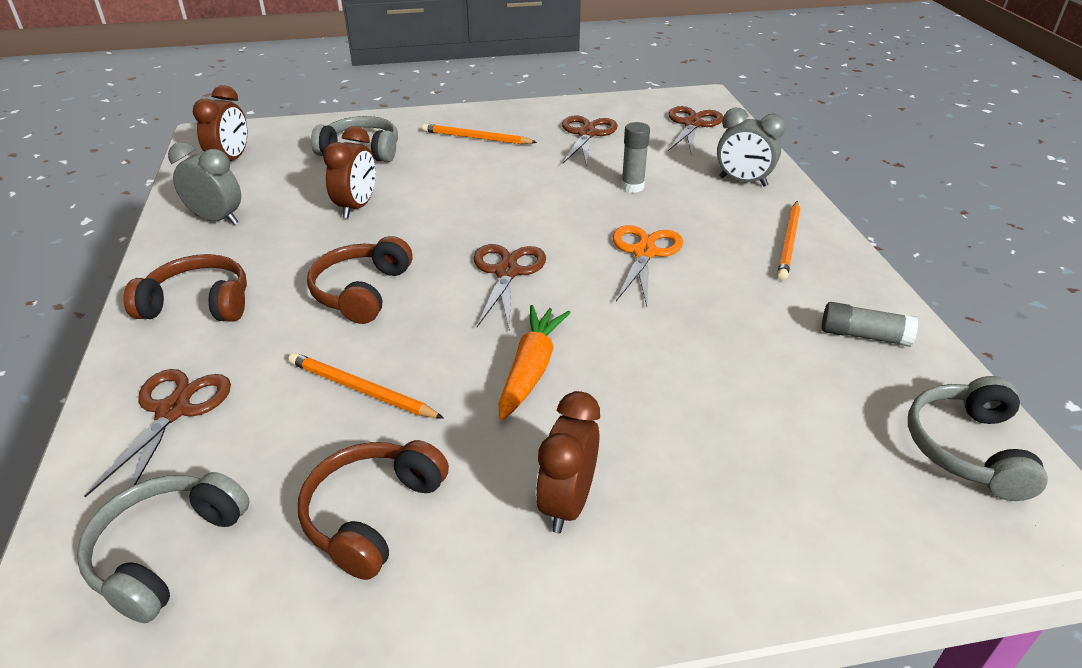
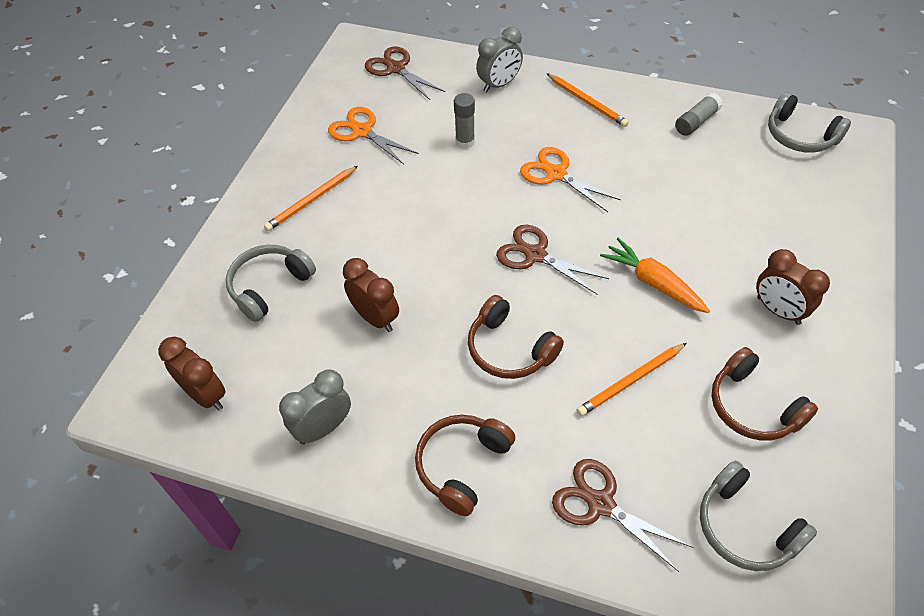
camera: 60 degrees left, 15 degrees up
brown scissors [562,115,618,166] -> orange scissors [328,107,419,165]

